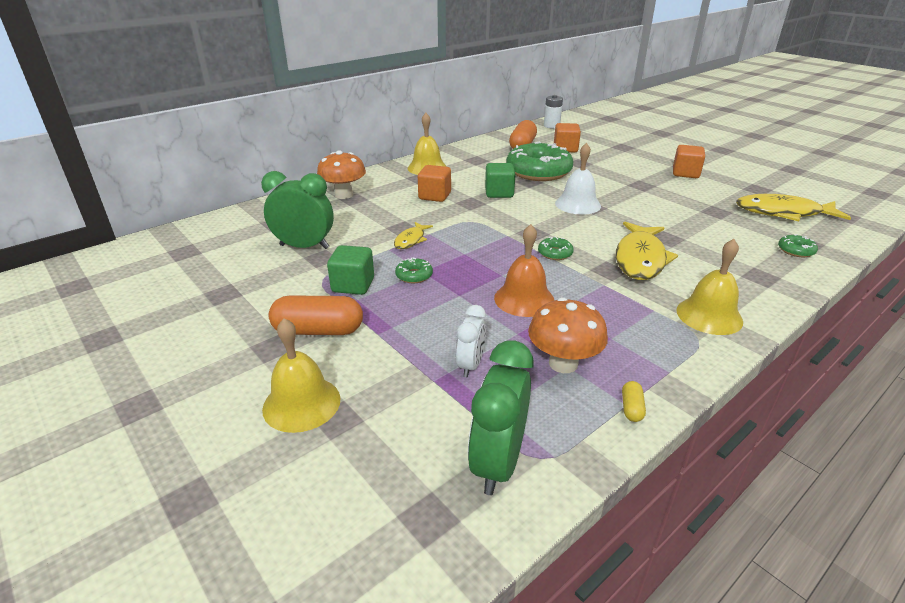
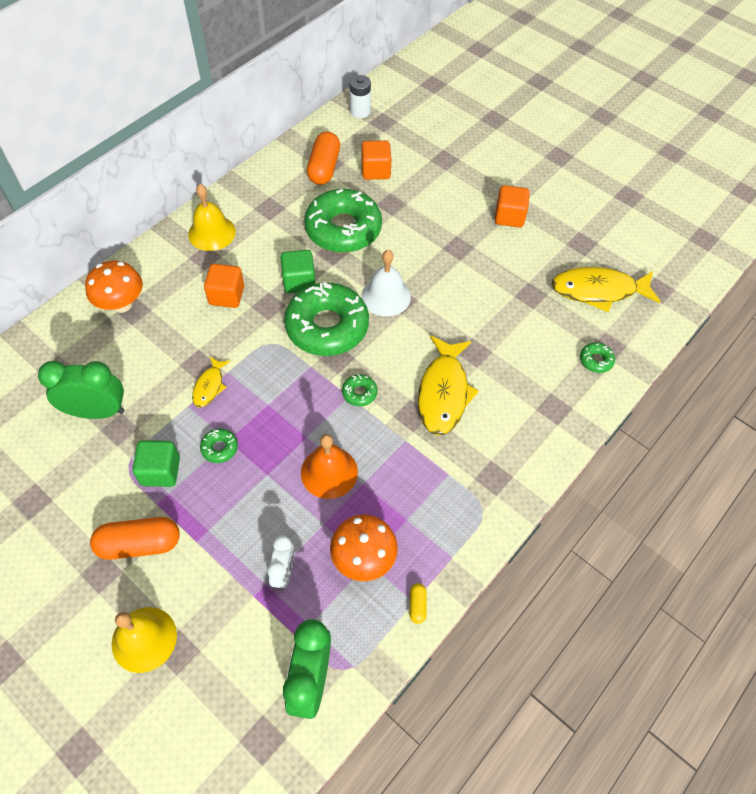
camera: 10 degrees left, 25 degrees up
yellow bell [676,239,743,335] -> none
none -> green donut [284,282,369,356]

